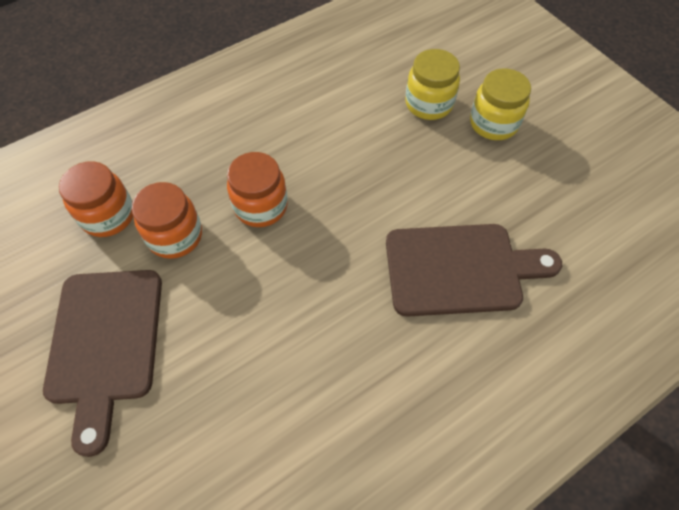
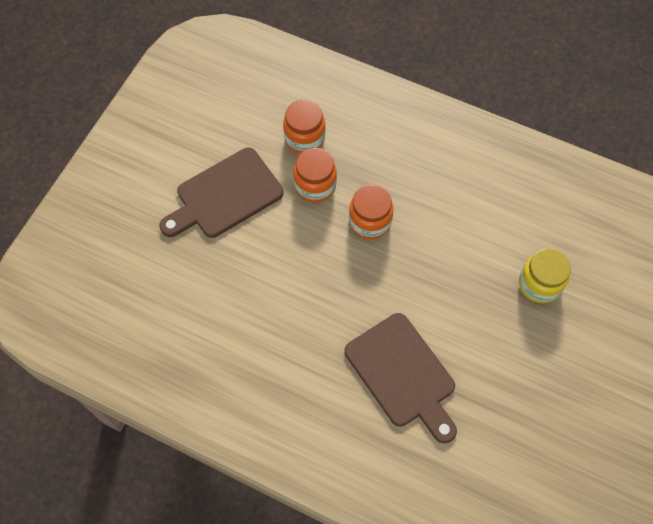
camera: 60 degrees right, 5 degrees up
yellow jar [470,68,531,140] -> none

